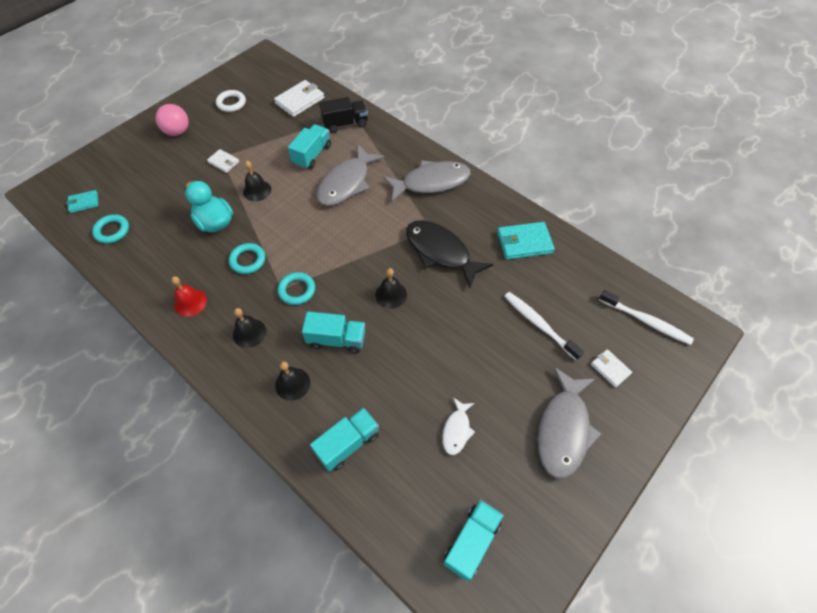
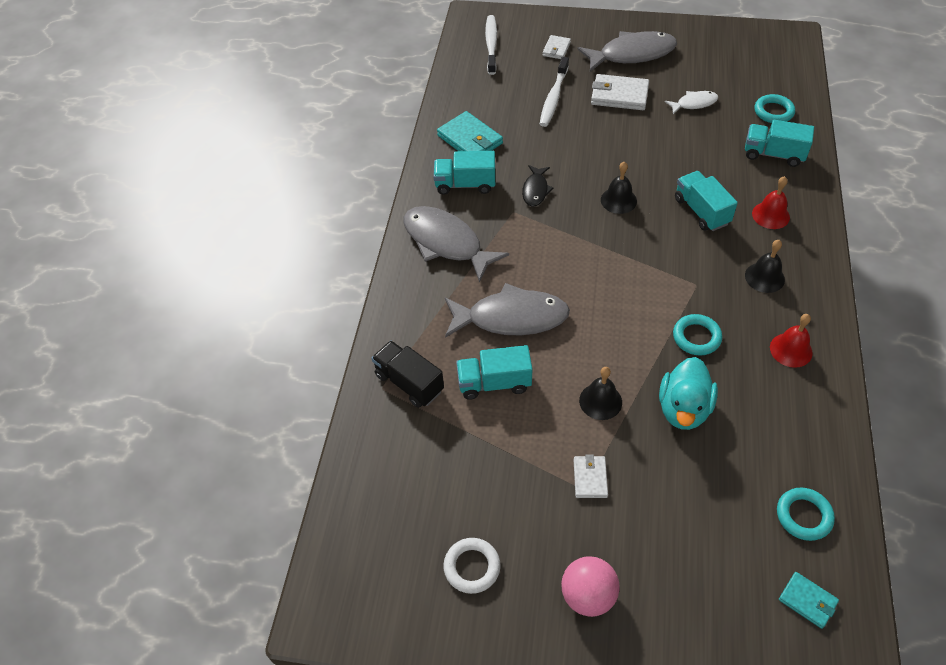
camera: 120 degrees left, 5 degrees down
white wallet [274,80,324,117] -> white wallet moved to [591,74,649,110]
black bell [275,361,310,401] -> red bell [752,176,790,229]
turquoise ring [278,272,315,305] -> turquoise ring moved to [754,94,795,123]
black fish [406,220,493,288] -> black fish [522,165,553,207], size x0.51
turquoise truck [443,500,504,582] -> turquoise truck moved to [433,151,495,195]

